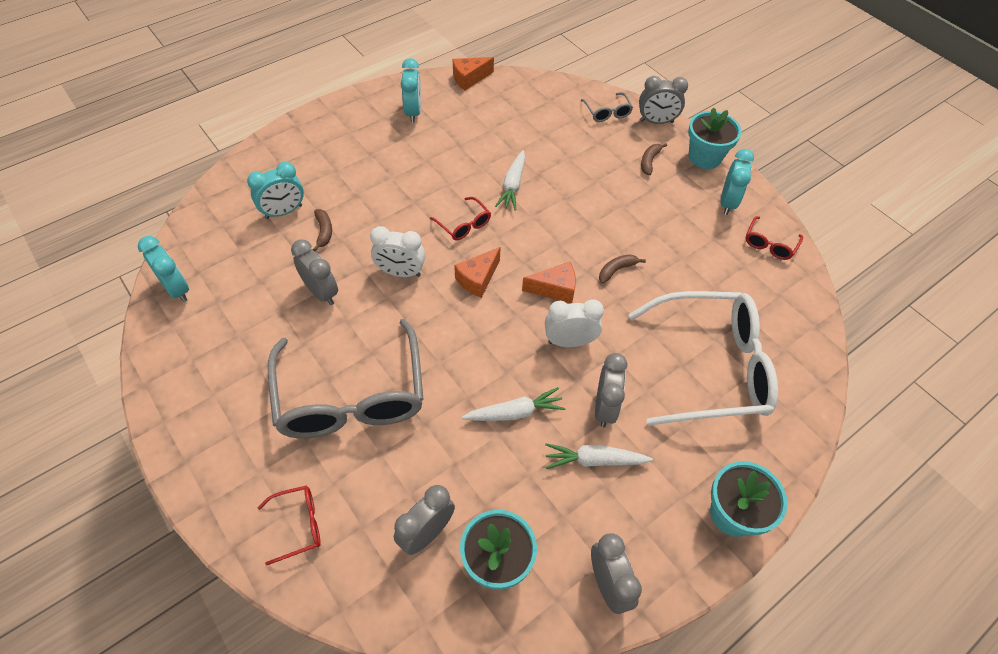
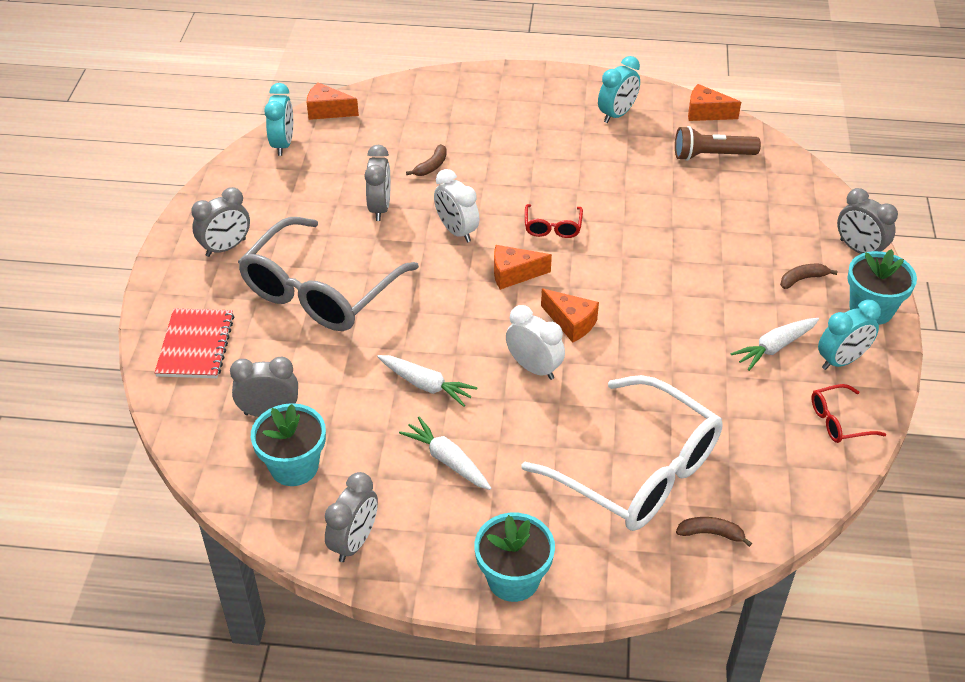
camera: 45 degrees right, 10 degrees down
turquoise clock [247,162,304,219] -> none
red glasses [257,485,321,565] -> red notebook [155,308,235,378]
white carrot [495,150,525,211] -> white carrot moved to [731,318,819,371]
grey glasses [581,92,633,122] -> none
grey clock [595,353,627,427] -> grey clock moved to [191,187,250,257]
brown banana [599,254,646,284] -> brown banana moved to [676,517,752,547]
none -> orange cheese [307,82,359,120]
none -> brown flashlight [675,126,761,161]

